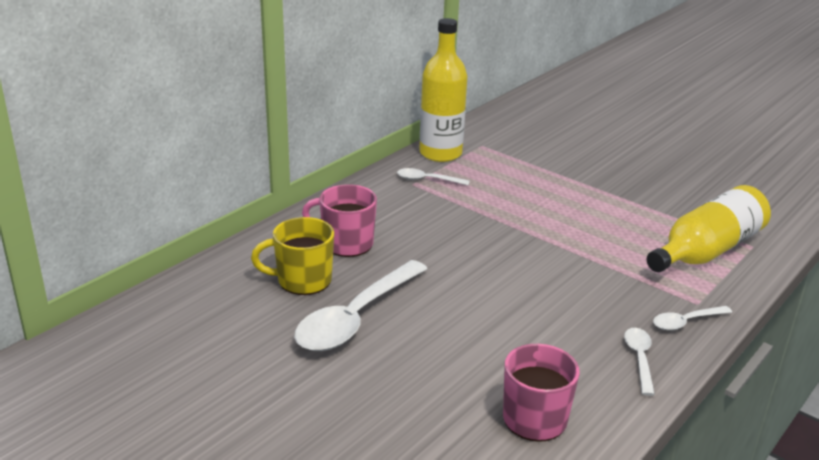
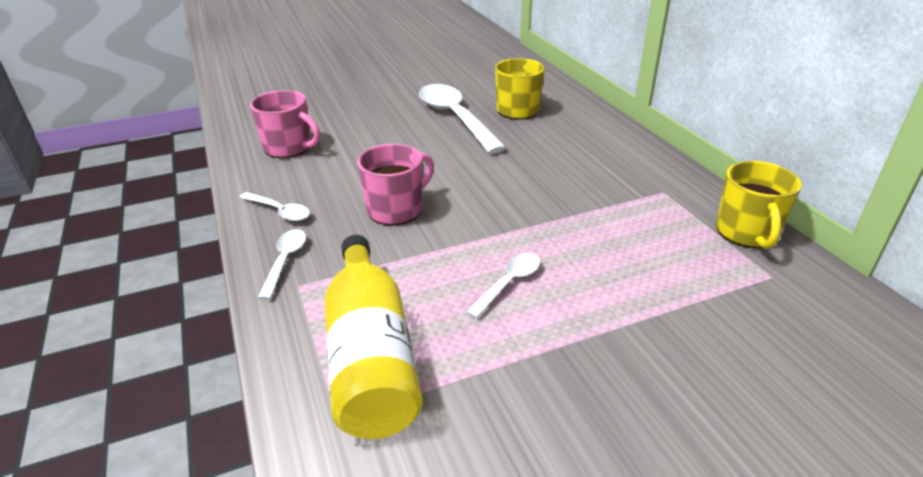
camera: 120 degrees right, 5 degrees up
pink mug [302,184,377,257] -> pink mug moved to [357,144,434,226]
white spoon [397,168,469,186] -> white spoon moved to [466,253,540,318]
yellow bottle [419,18,467,162] -> yellow mug [716,161,802,249]

